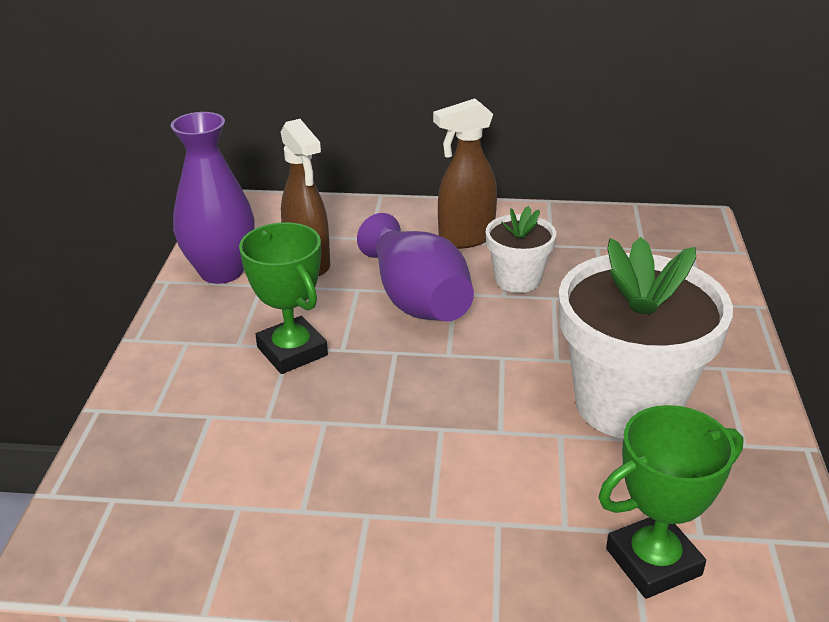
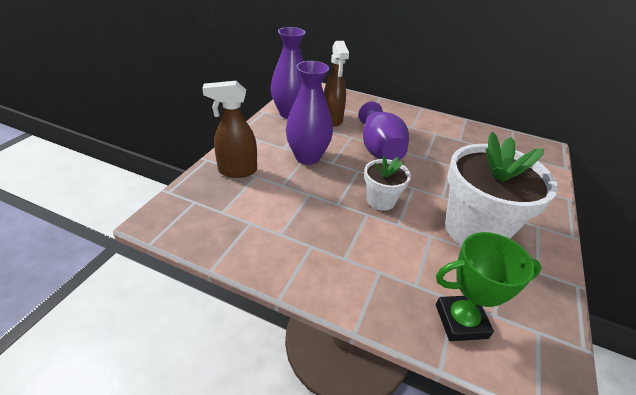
camera: 15 degrees right, 5 degrees up
green trophy [239,222,328,374] -> purple vase [286,61,333,165]
brown spray bottle [433,98,497,249] -> brown spray bottle moved to [202,81,257,178]
white flower pot [486,206,556,293] -> white flower pot moved to [364,156,411,211]

